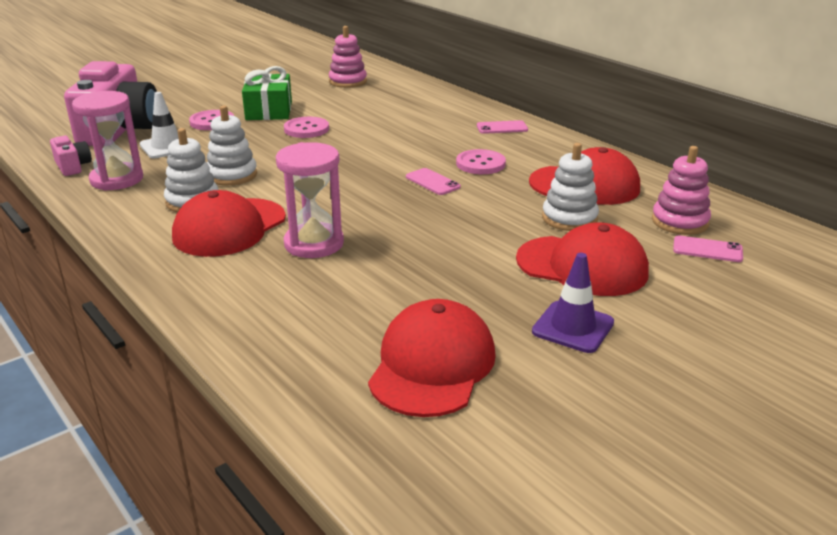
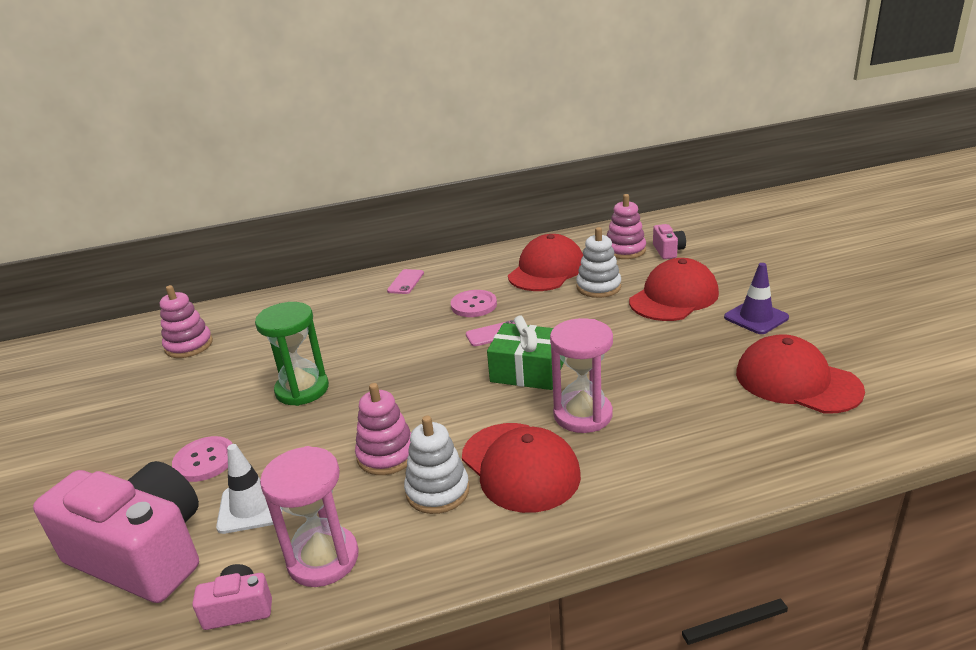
camera: 65 degrees left, 0 degrees up
white stacking toy [207,105,257,186] -> pink stacking toy [355,383,411,475]
green gift [242,66,292,120] -> green gift moved to [487,315,564,390]
pink button [284,117,329,138] -> green hourglass [255,302,329,406]
pink phone [673,235,743,262] -> pink camera [653,224,686,259]

